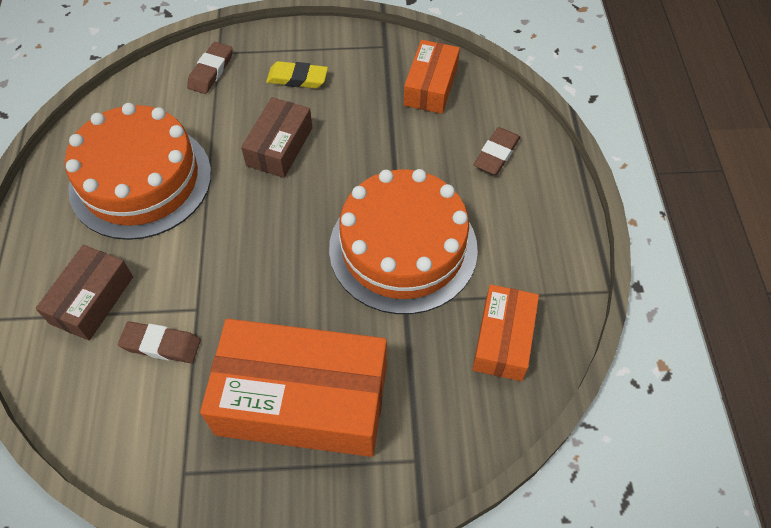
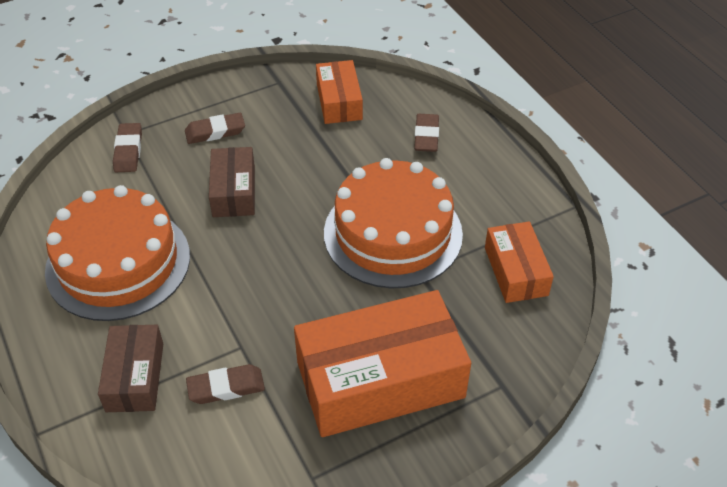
camera: 25 degrees left, 10 degrees down
yellow eraser [266,61,328,88] -> brown eraser [185,113,245,144]

